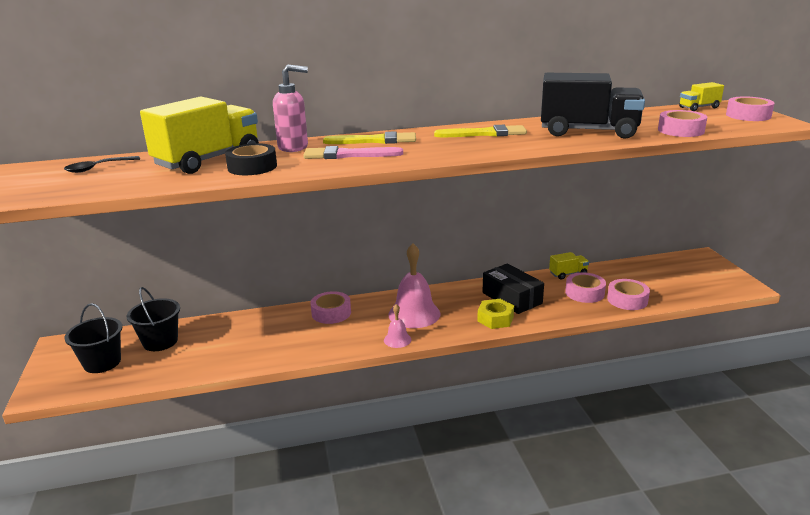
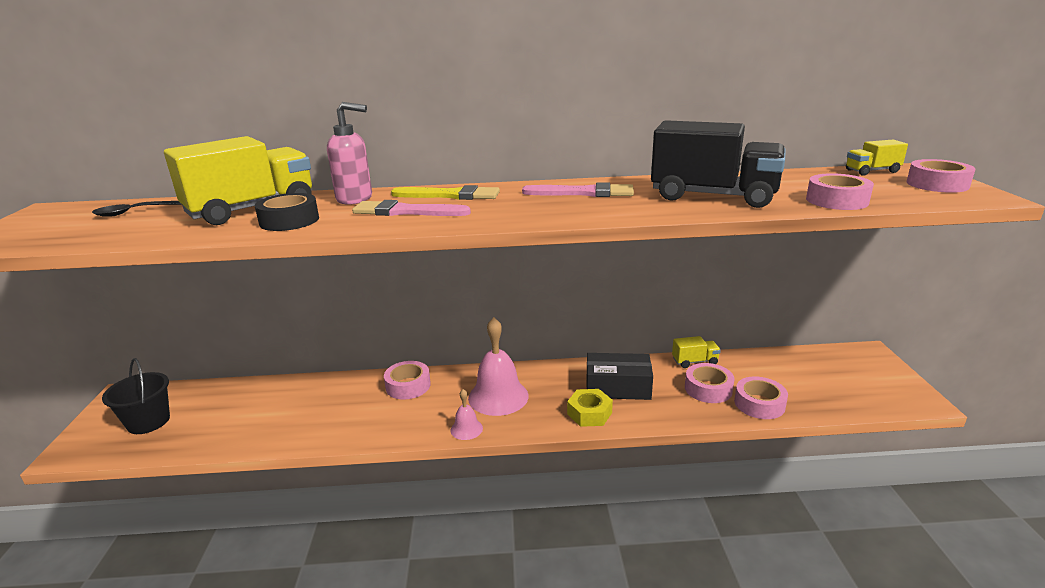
camera: 10 degrees right, 0 degrees up
black bucket [127,287,180,351] -> none
yellow brush [434,125,527,137] -> pink brush [522,182,634,197]
black box [482,263,544,314] -> black box turned 60 degrees counterclockwise [586,353,653,400]

